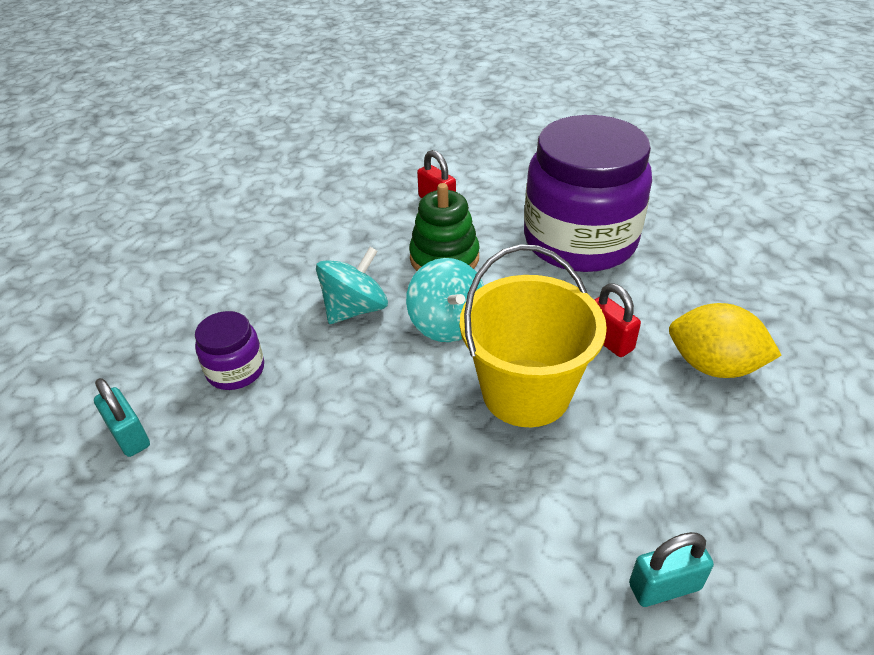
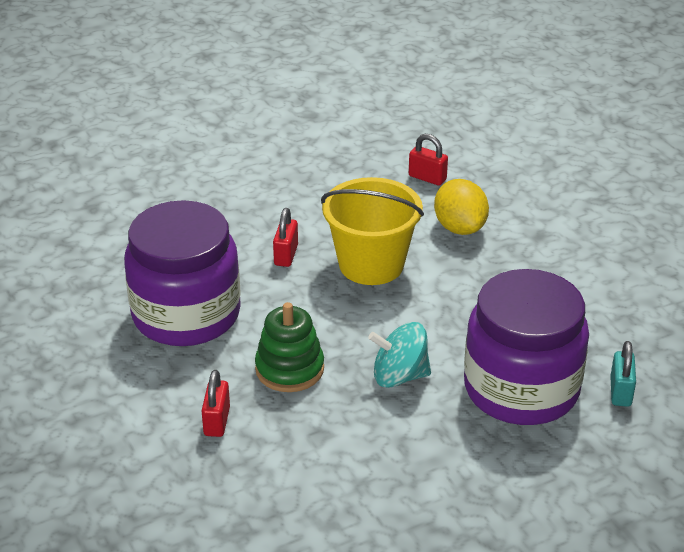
camera: 135 degrees left, 5 degrees down
purple jar [195,311,264,390] -> purple jar [464,269,589,425], size x2.30
turquoise spinning top [406,258,484,342] -> none
turquoise padlock [629,532,714,607] -> red padlock [409,134,448,186]
yellow lemon [669,303,782,378] -> yellow lemon moved to [434,179,489,235]

